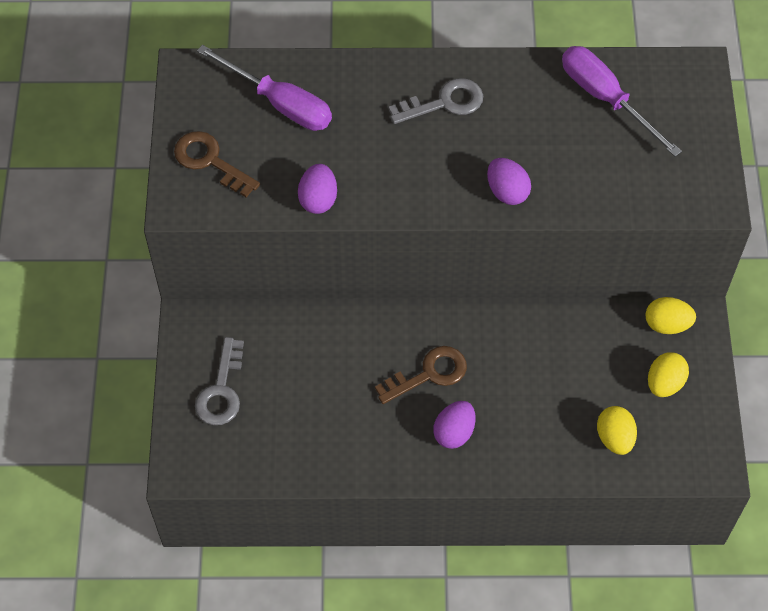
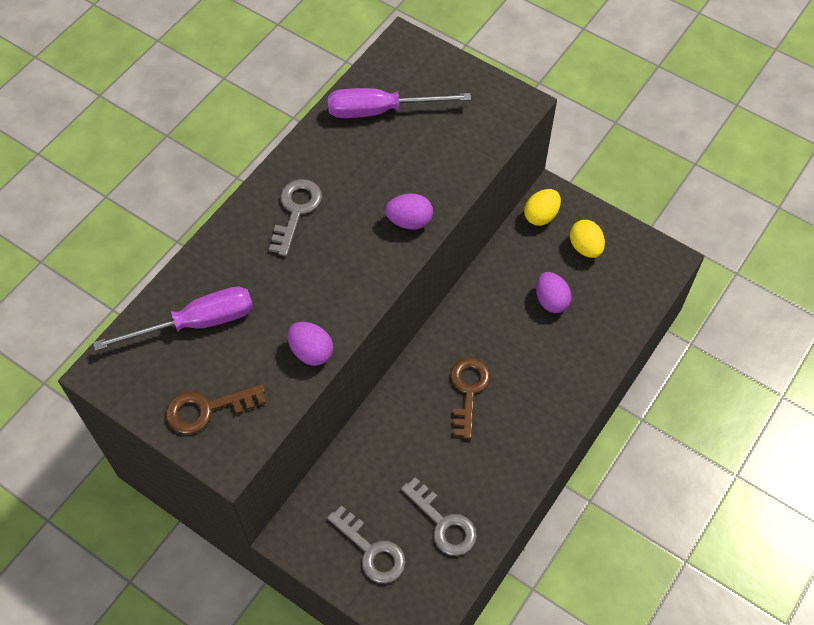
camera: 55 degrees left, 0 degrees up
purple egg [433,401,475,449] -> purple egg moved to [536,272,572,313]
yellow egg [597,406,637,455] -> none
none -> grey key [401,477,477,556]

